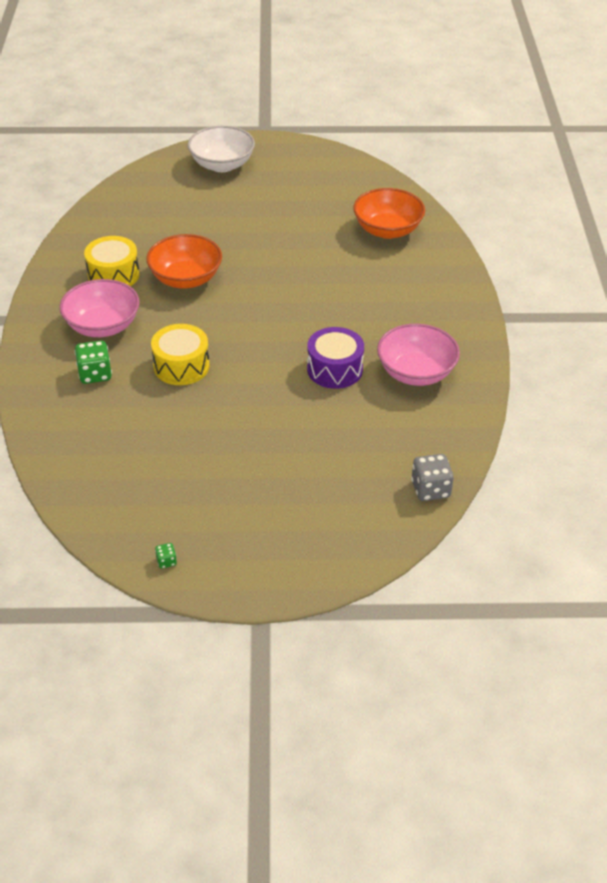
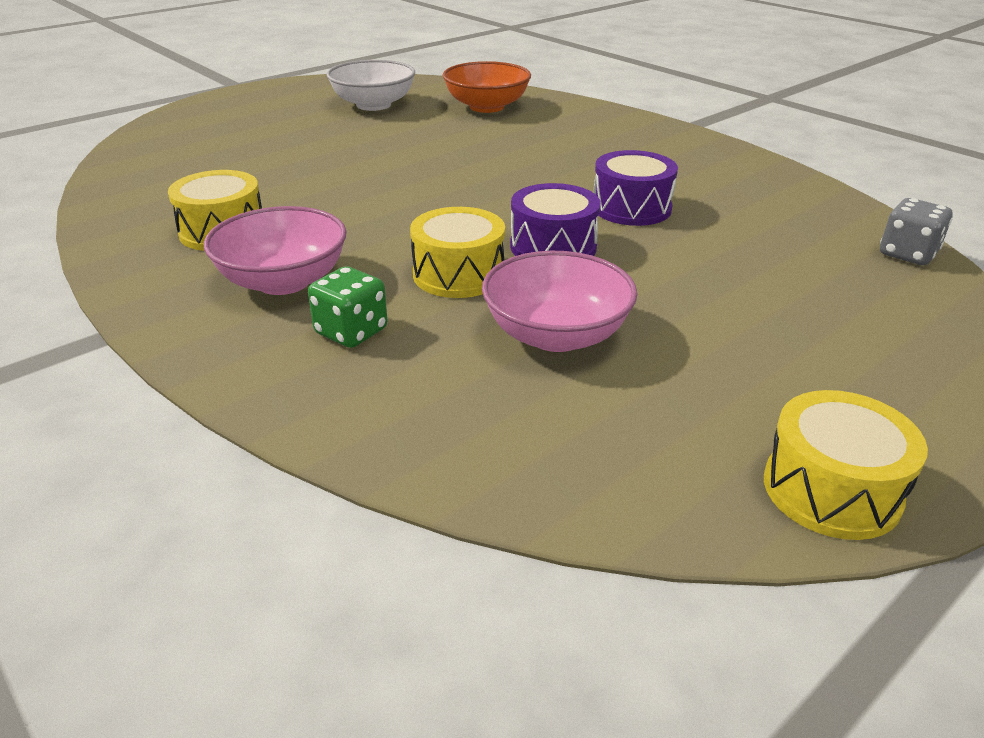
camera: 40 degrees left, 10 degrees down
orange bowl [146,234,222,289] -> none
green dice [155,543,177,569] -> yellow drum [764,390,928,540]
white bowl [188,126,255,172] -> white bowl moved to [326,60,415,111]
pink bowl [377,324,460,386] -> pink bowl moved to [482,251,638,352]
none -> purple drum [510,183,601,256]

